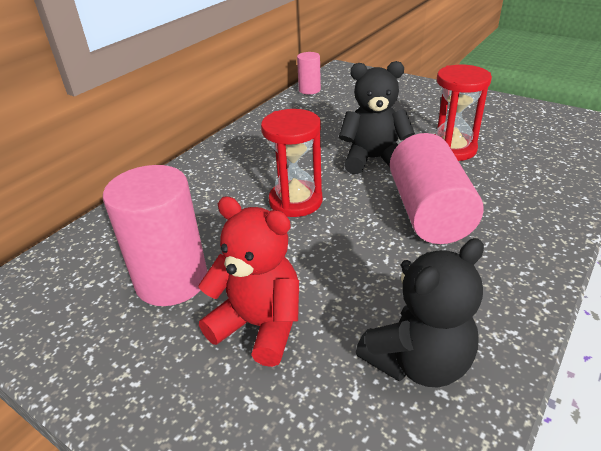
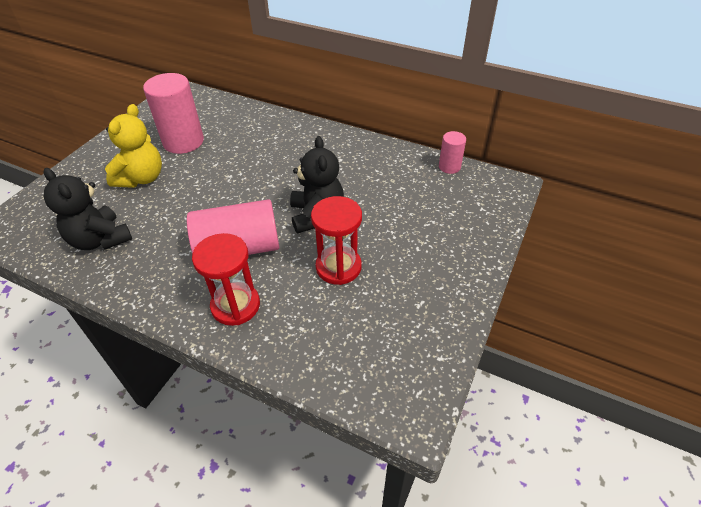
camera: 80 degrees right, 10 degrees up
red teddy bear [198,196,299,367] -> yellow teddy bear [105,104,162,188]
red hourglass [261,109,323,217] -> red hourglass moved to [192,233,260,326]

